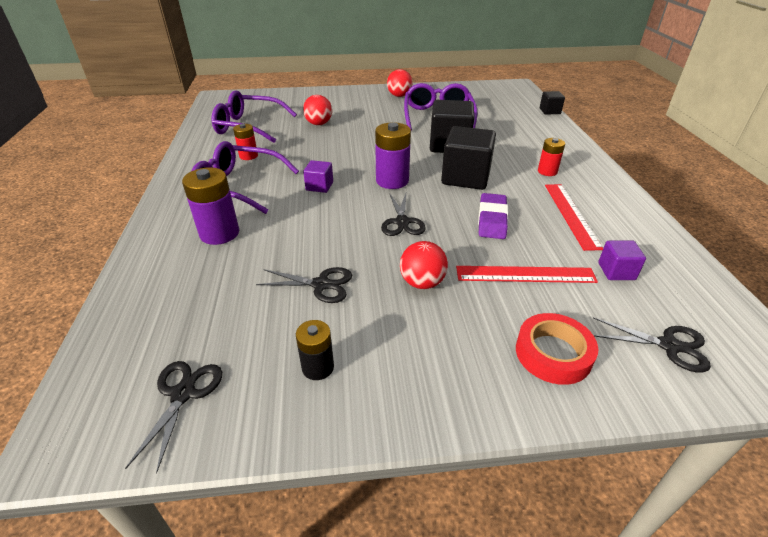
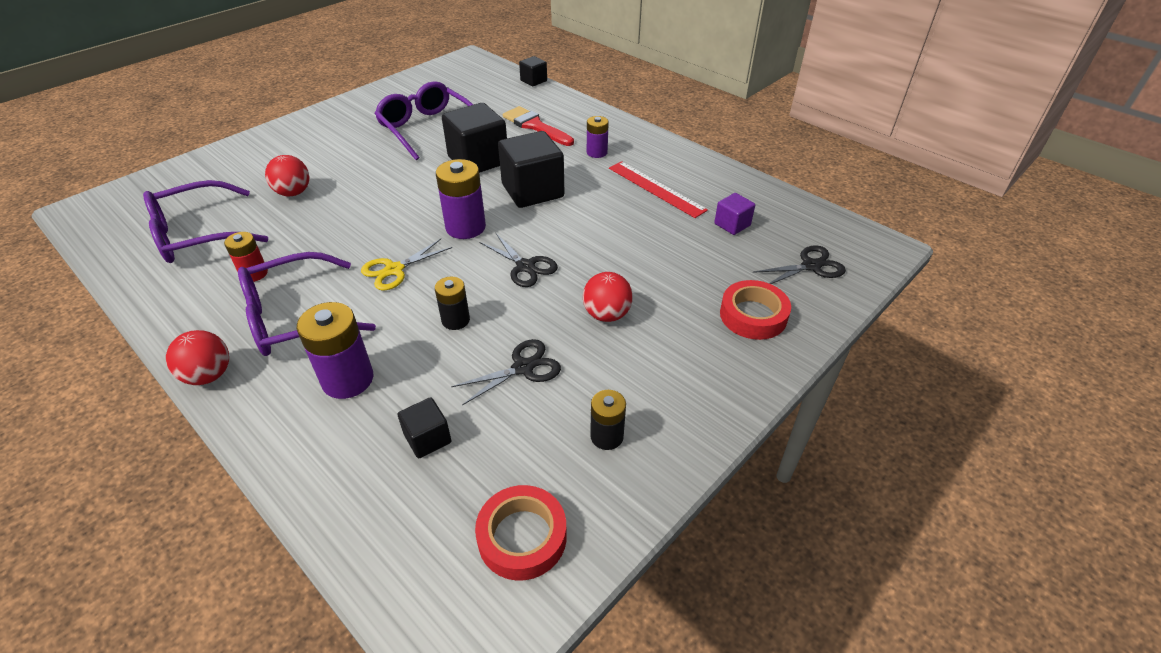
camera: 40 degrees left, 5 degrees up
black scissors [125,361,222,474] -> red tape [475,485,567,580]
purple cube [303,160,333,193] -> yellow scissors [361,239,452,290]
red ball [387,69,412,97] -> red ball moved to [166,330,229,385]
red ruler [456,266,598,283] -> none
purple eraser [478,193,508,239] -> none
red battery [538,138,565,176] -> purple battery [587,116,609,158]
none -> black cube [398,397,452,458]
none -> black battery [435,277,470,330]
none -> red brush [503,106,574,146]

